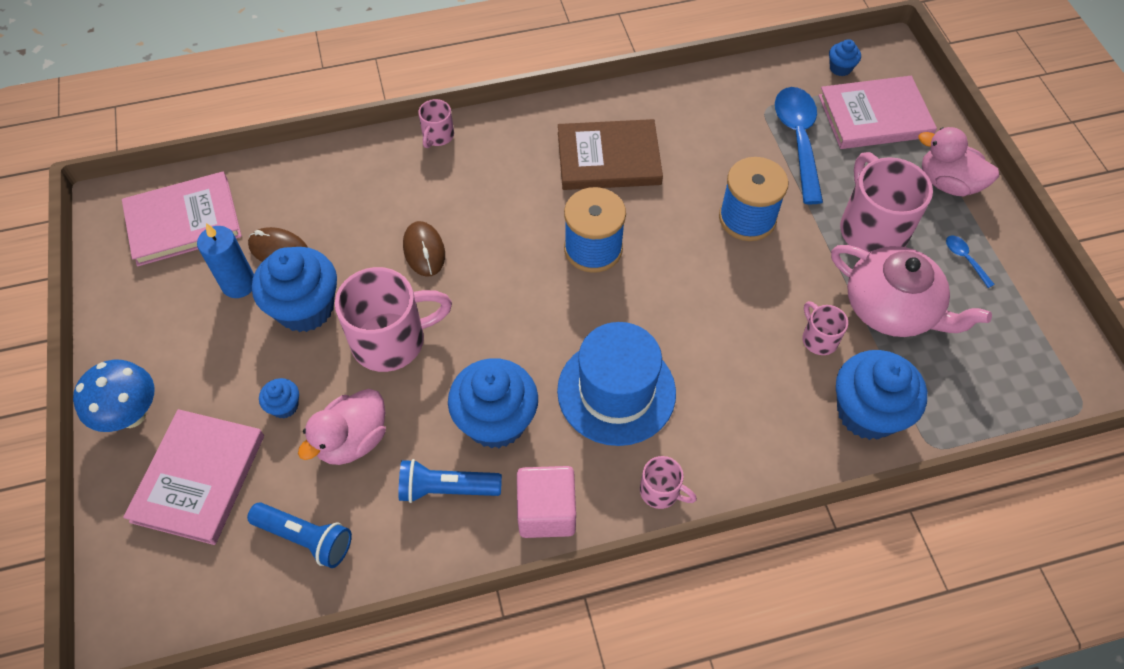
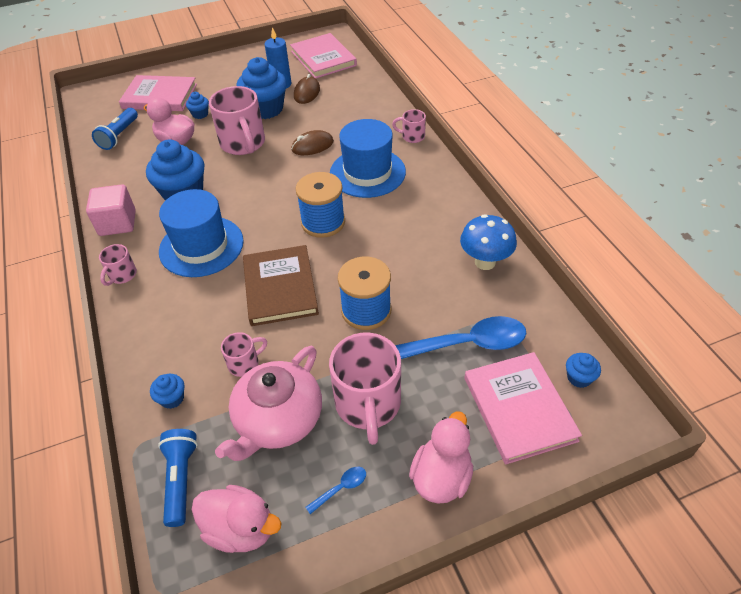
camera: 85 degrees right, 10 degrees down
blue mushroom [73,359,154,432] -> blue mushroom moved to [460,214,517,270]
blue flashlight [398,459,502,503] -> blue flashlight moved to [158,429,198,527]
brown book [558,119,663,190] -> brown book moved to [243,245,319,326]
blue cupcake [836,350,927,440] -> blue cupcake [150,374,184,409], size x0.46
pink mug [840,152,933,253] -> pink mug turned 105 degrees clockwise [329,333,401,445]
none -> pink duck [192,485,281,553]
none -> blue hat [330,119,406,198]

